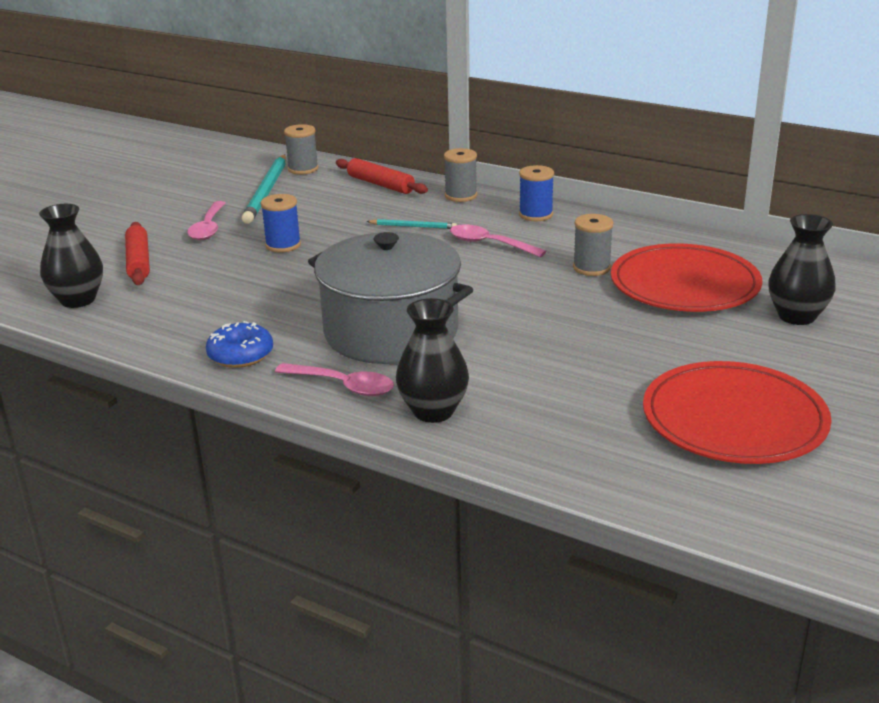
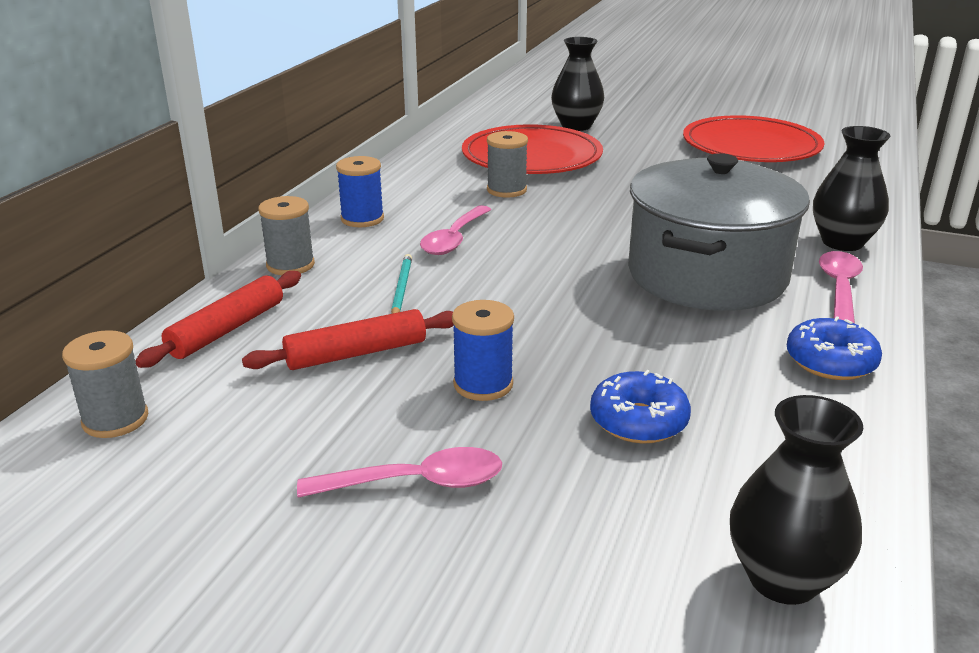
camera: 100 degrees left, 0 degrees up
red rolling pin [125,222,150,285] -> red rolling pin moved to [242,309,454,370]
turquoise pencil [242,154,286,224] -> none
none -> blue donut [590,370,691,443]

